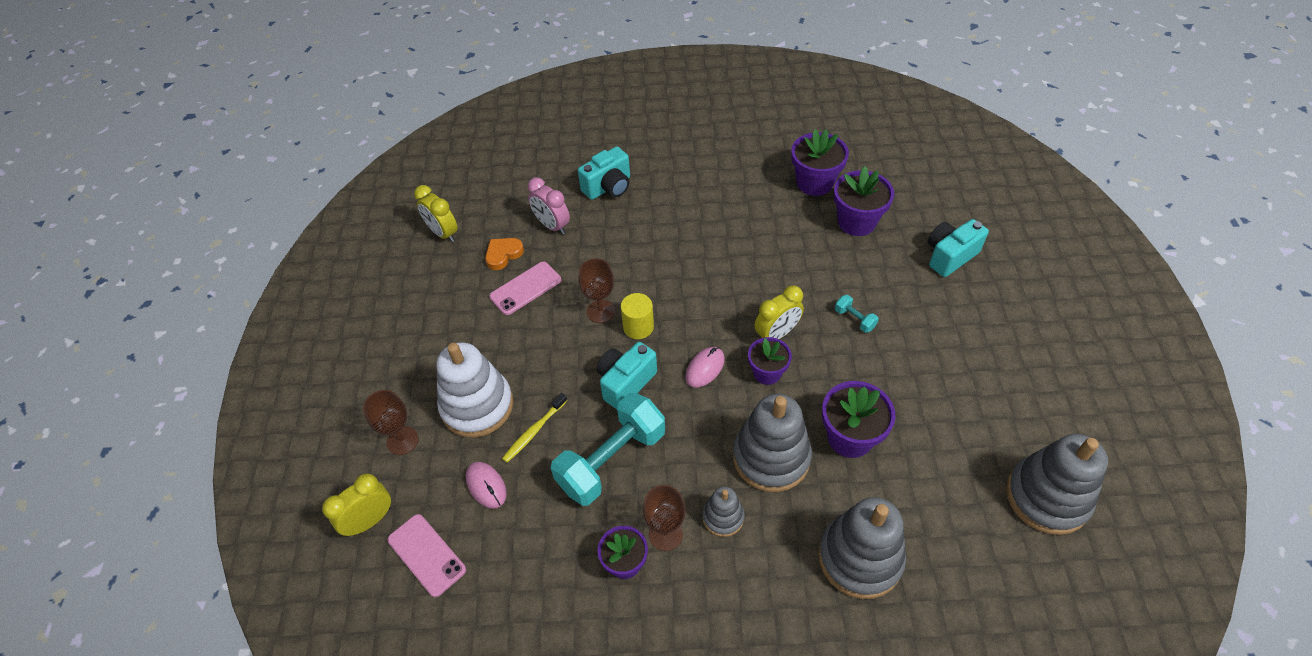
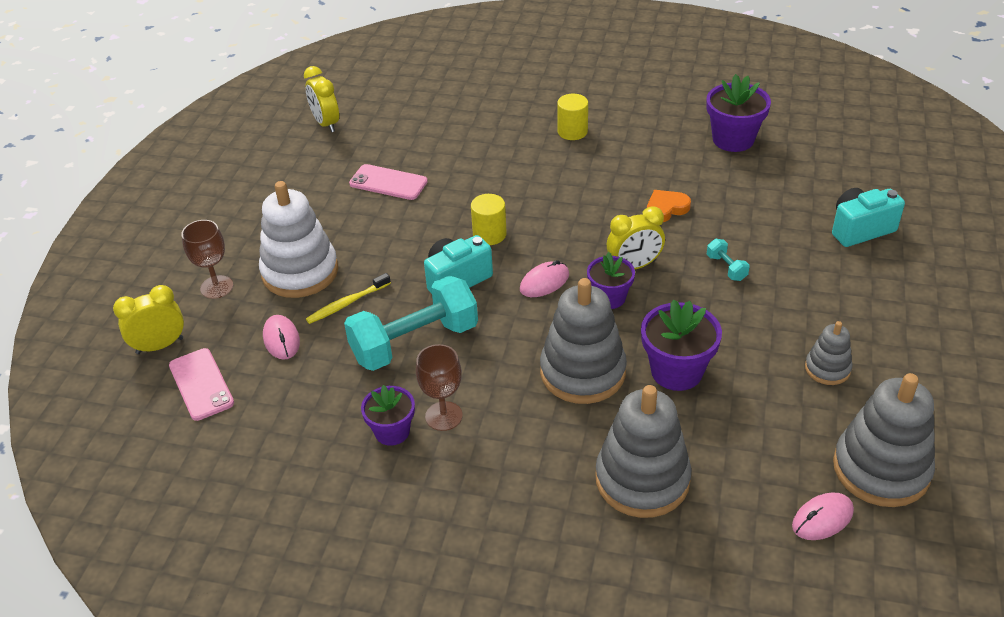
camera: 15 degrees right, 10 degrees down
orange heart [485,238,524,270] -> orange heart moved to [647,190,691,222]
pink phone [489,262,561,315] -> pink phone turned 45 degrees clockwise [349,164,428,200]
pink clock [528,177,570,235] -> none
turquoise camera [578,147,630,200] -> none
brown goblet [578,259,615,323] -> none
grey stacking toy [702,486,745,537] -> grey stacking toy moved to [805,321,852,385]
purple flower pot [834,166,894,236] -> none
none -> yellow cylinder [557,94,588,140]
none -> pink mouse [792,492,854,540]

